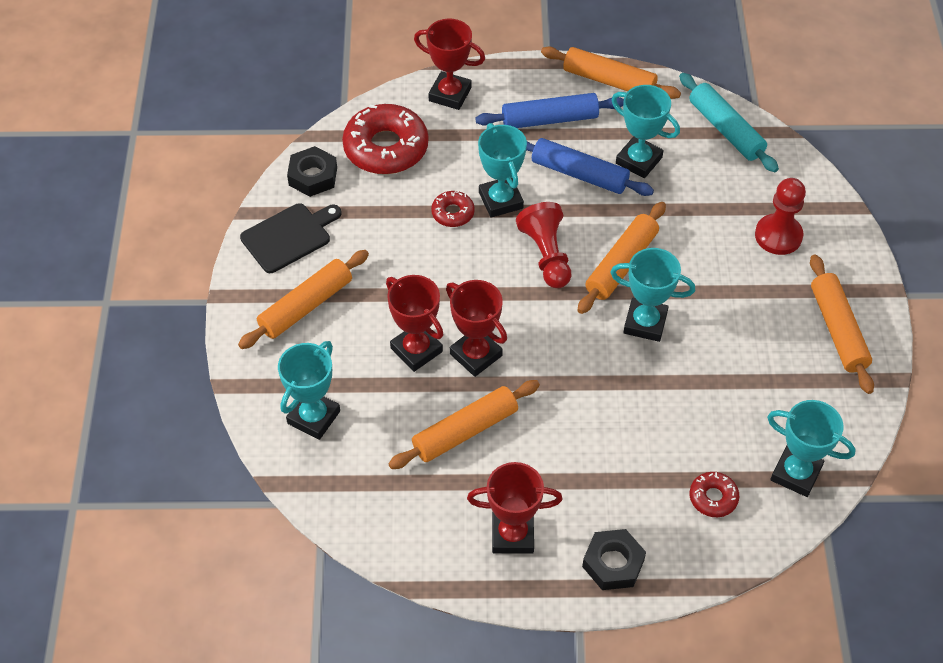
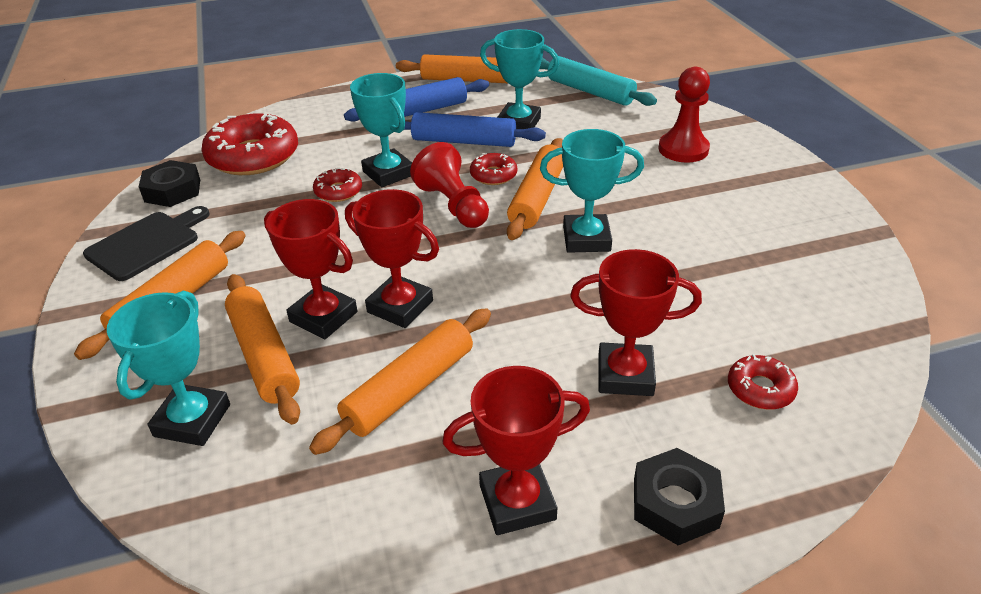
camera: 15 degrees left, 15 degrees down
red trophy [414,19,485,110] -> red trophy moved to [570,249,702,396]
turquoise trophy [767,400,856,497] -> none
orange rolling pin [810,255,874,394] -> orange rolling pin moved to [225,274,300,424]
none -> red donut [470,153,517,185]

